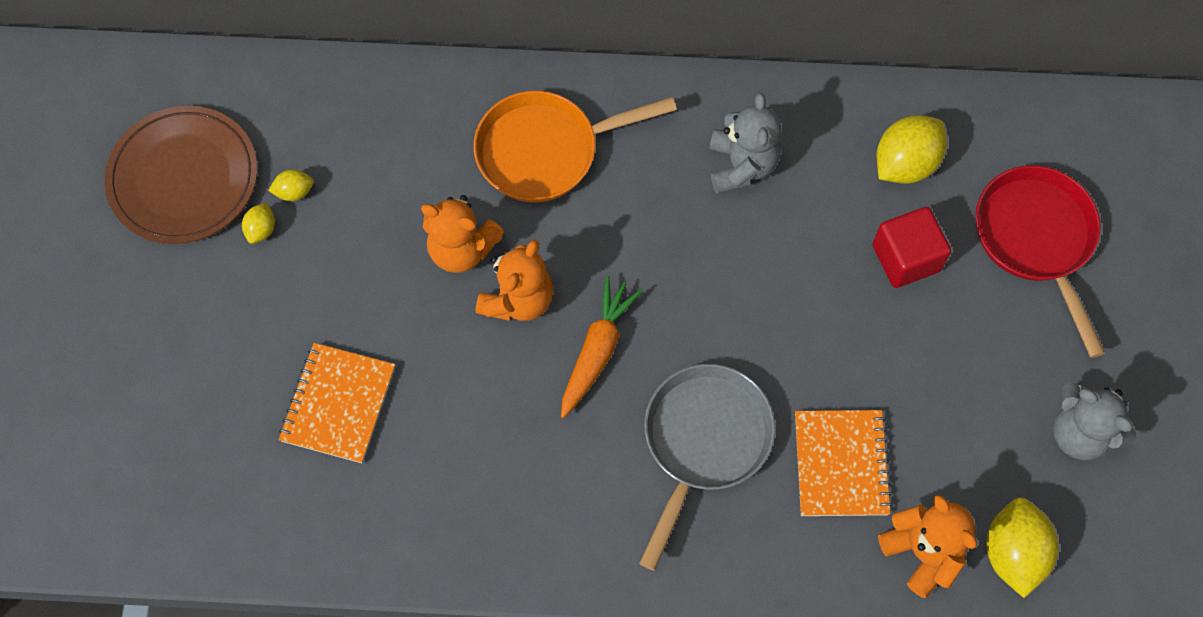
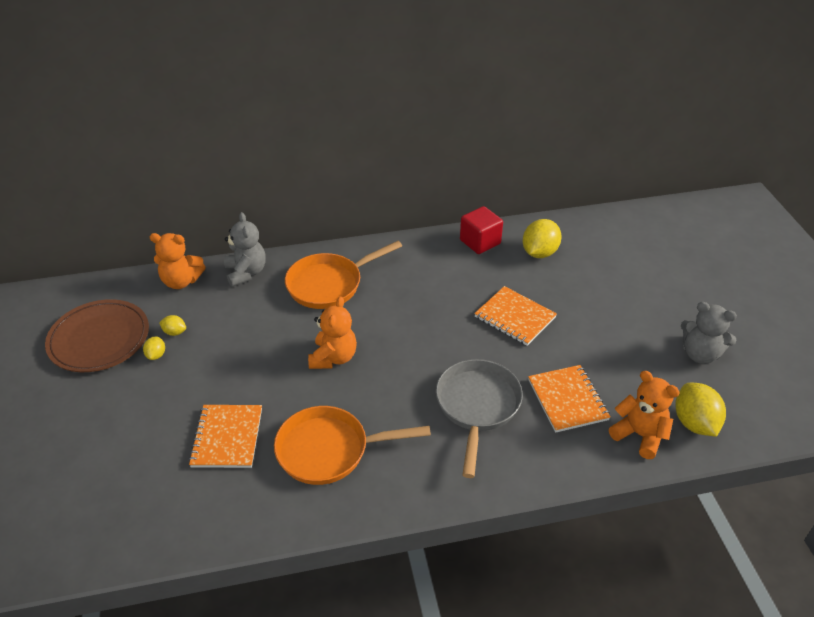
camera: 15 degrees left, 25 degrees down
yellow lemon [268,169,314,201] -> yellow lemon turned 45 degrees clockwise [159,315,186,336]
orange teddy bear [421,195,504,273] -> orange teddy bear moved to [150,233,206,289]
orange carrot [561,276,643,418] -> none
grey teddy bear [709,93,781,194] -> grey teddy bear moved to [224,212,266,287]
red cube [872,207,951,288] -> red cube moved to [460,206,503,254]
red pan [975,165,1105,358] -> none
none -> orange pan [274,406,431,485]
none -> orange notebook [474,286,557,346]

